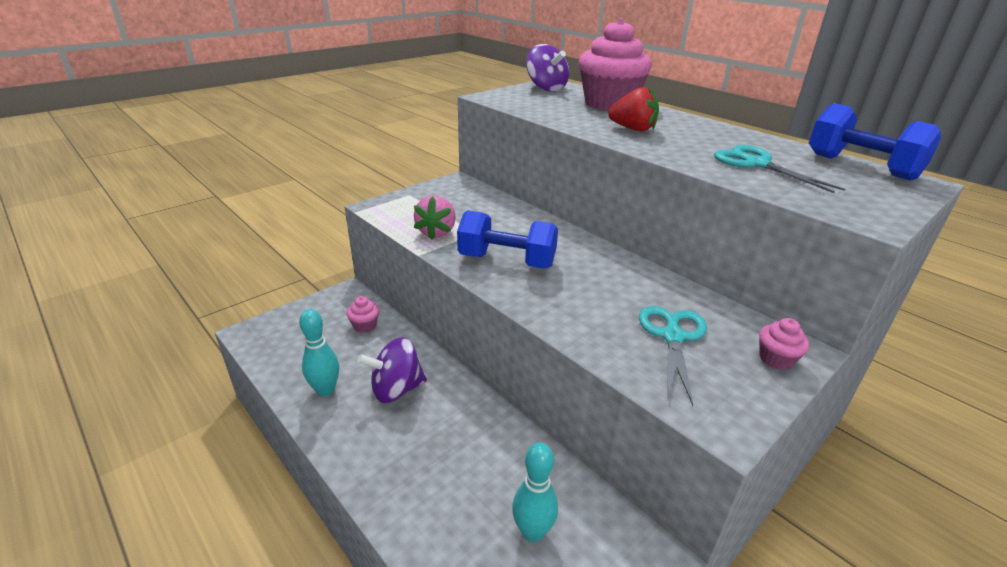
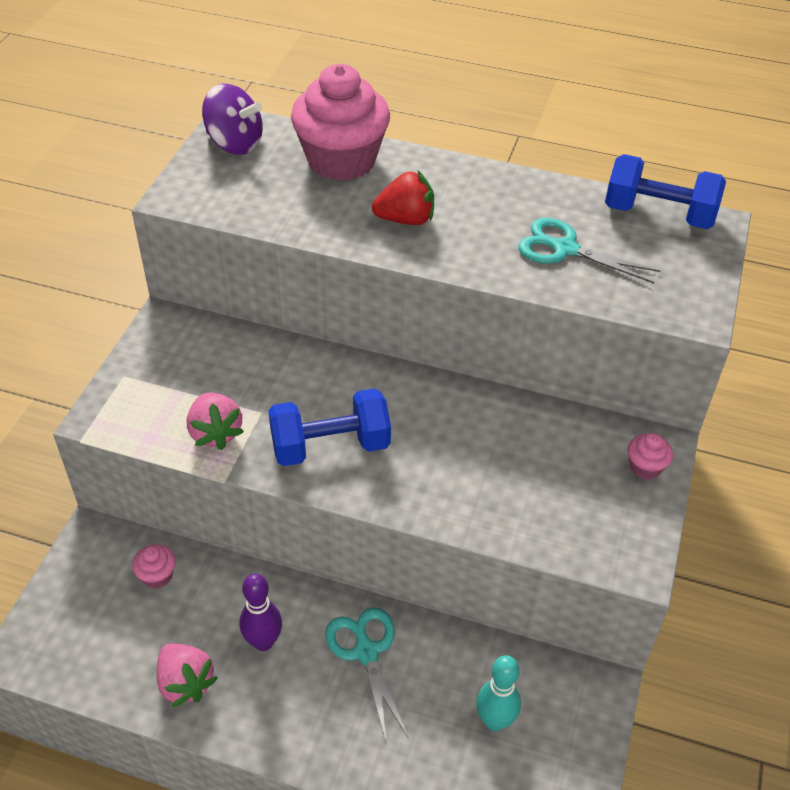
camera: 30 degrees left, 15 degrees up
turquoise bowling pin [299,309,339,397] -> pink strawberry [156,643,218,707]
purple spinning top [357,337,427,403] -> purple bowling pin [240,574,282,651]
turquoise scissors [639,306,707,406] -> turquoise scissors moved to [325,608,408,741]

